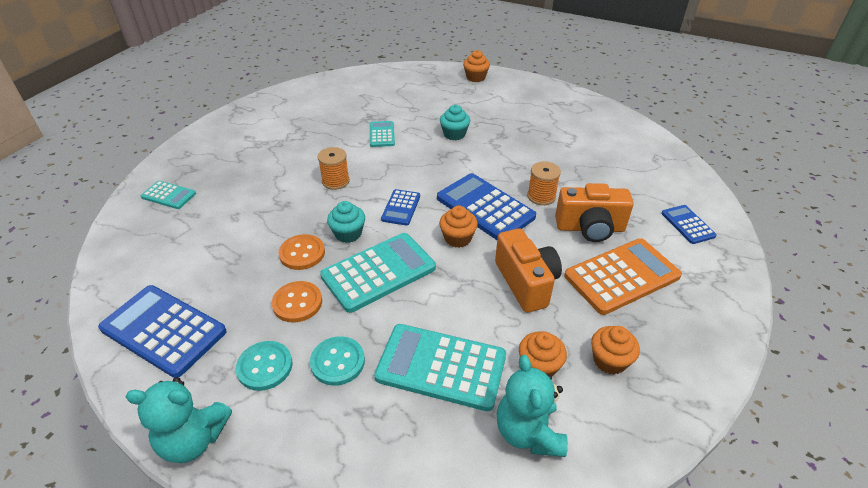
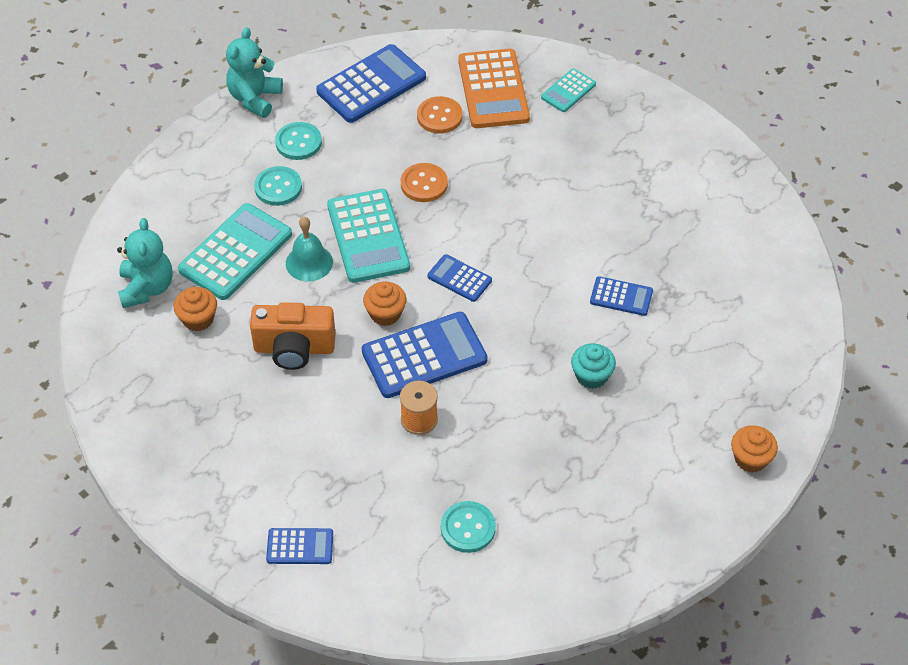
camera: 110 degrees right, 10 degrees up
orange button [272,281,322,323] -> orange button moved to [417,96,463,133]
orange spool [318,147,350,190] -> none
turquoise cupcake [327,201,365,243] -> none
turquoise calculator [370,121,395,147] -> blue calculator [590,276,653,316]
turquoise teddy bear [497,355,568,457] -> turquoise teddy bear turned 75 degrees clockwise [117,218,173,308]
orange camera [555,183,634,242] -> none
orange calculator [564,238,682,315] -> orange calculator moved to [458,49,530,128]
orange cupcake [591,326,640,374] -> none
none -> turquoise bell [286,217,333,282]
none -> turquoise button [441,501,496,553]

